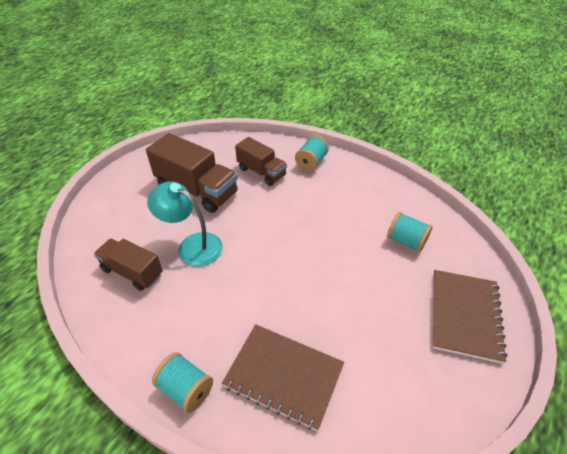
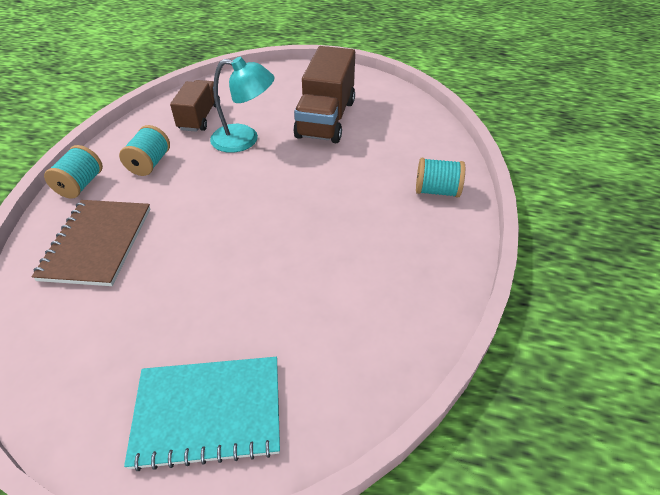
camera: 70 degrees right, 0 degrees up
turquoise lamp [147,181,223,266] -> turquoise lamp turned 90 degrees clockwise [210,57,275,153]
brown truck [235,137,287,186] -> none
turquoise spool [387,212,433,252] -> turquoise spool moved to [119,125,170,176]
brown notebook [433,270,508,364] -> turquoise notebook [124,357,280,471]

